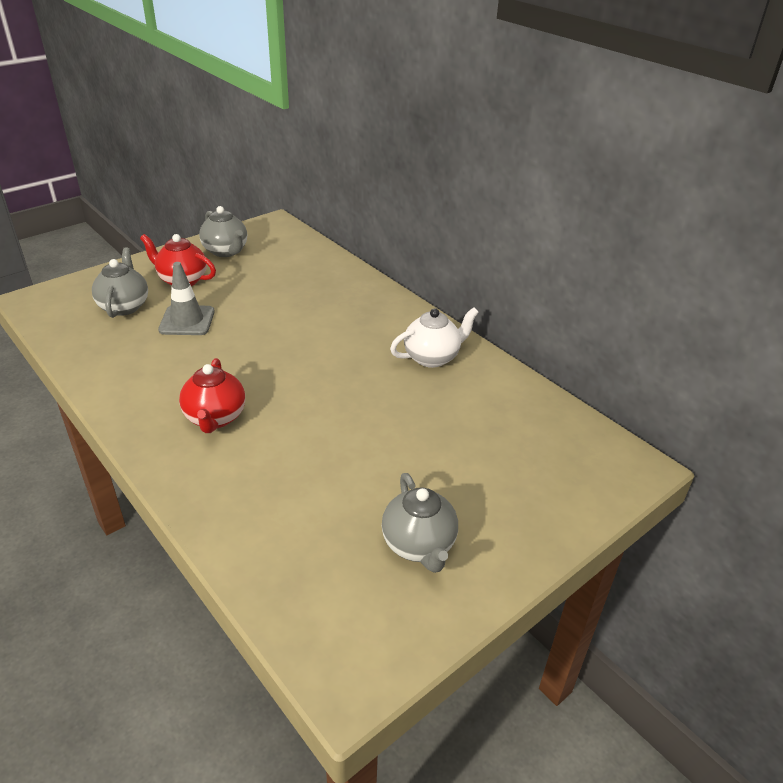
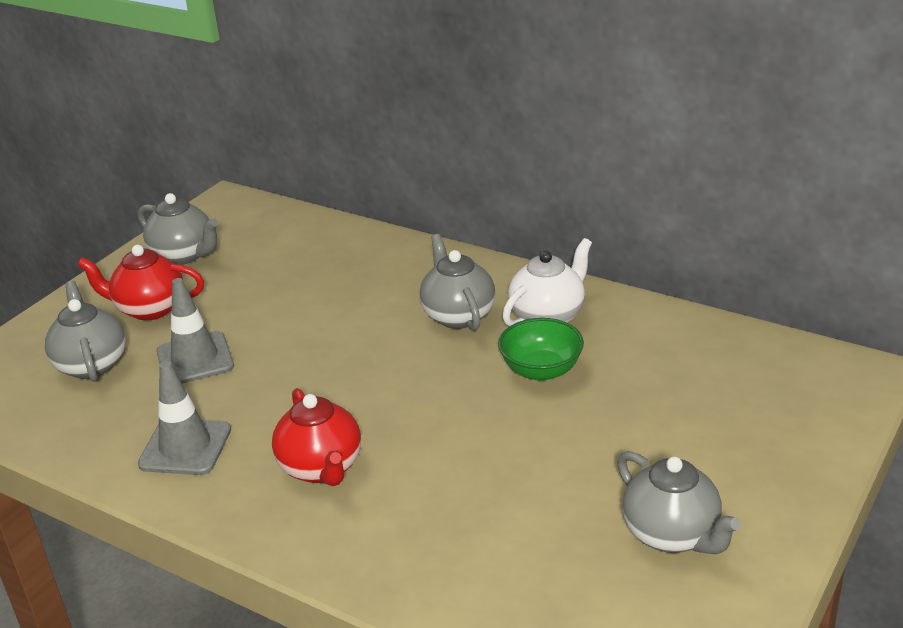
camera: 15 degrees left, 5 degrees down
none -> grey traffic cone [138,361,231,475]
none -> grey teapot [420,234,495,331]
none -> green bowl [498,318,584,381]

